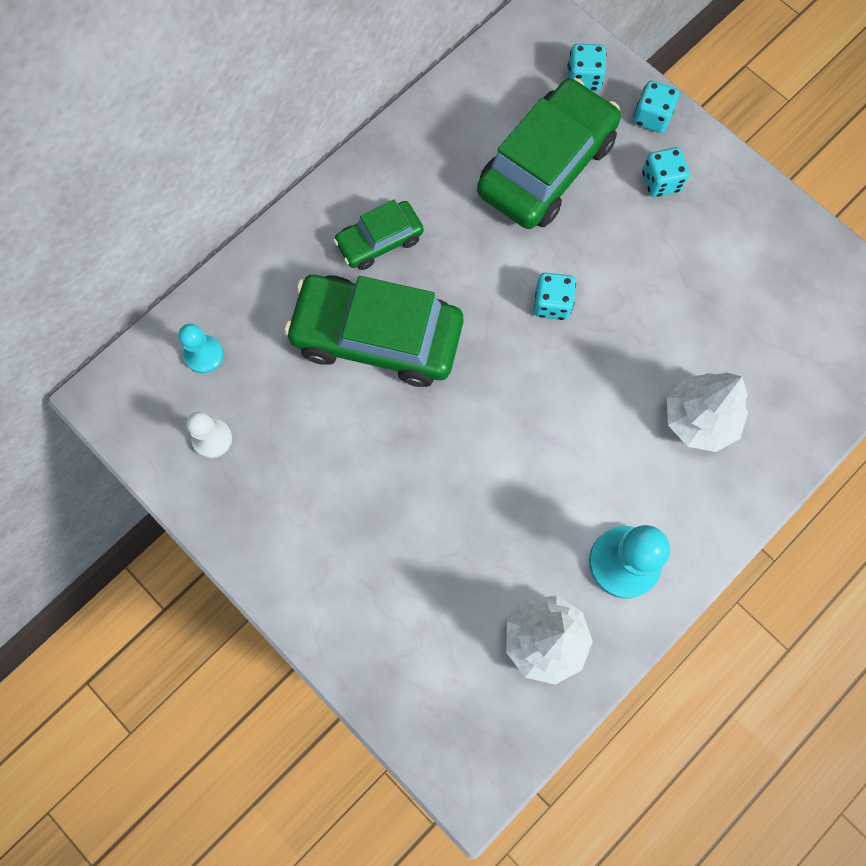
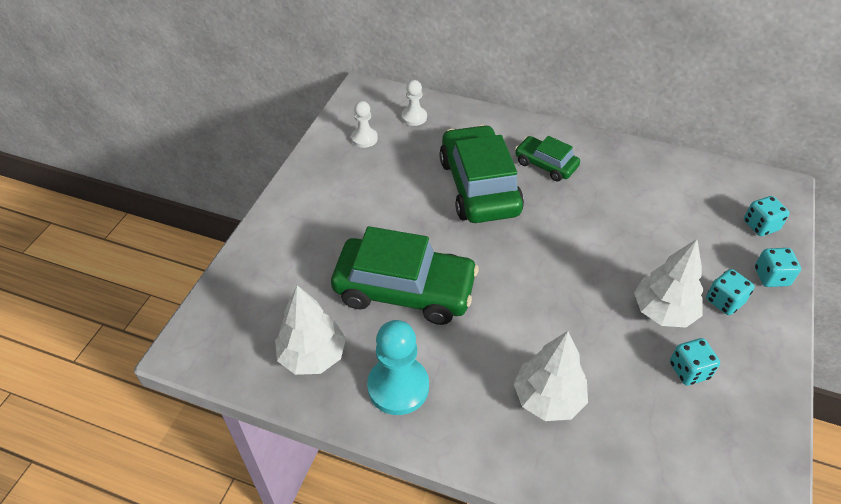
camera: 65 degrees right, 25 degrees down
turquoise pawn [178,324,224,374] -> white pawn [402,80,427,126]
green car [477,78,621,229] -> green car moved to [331,226,479,325]
turquoise dice [534,273,576,320] -> turquoise dice moved to [670,338,720,386]
none -> white tree [634,239,704,328]

